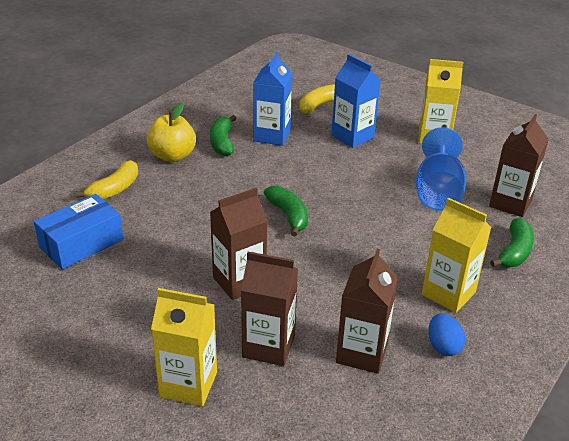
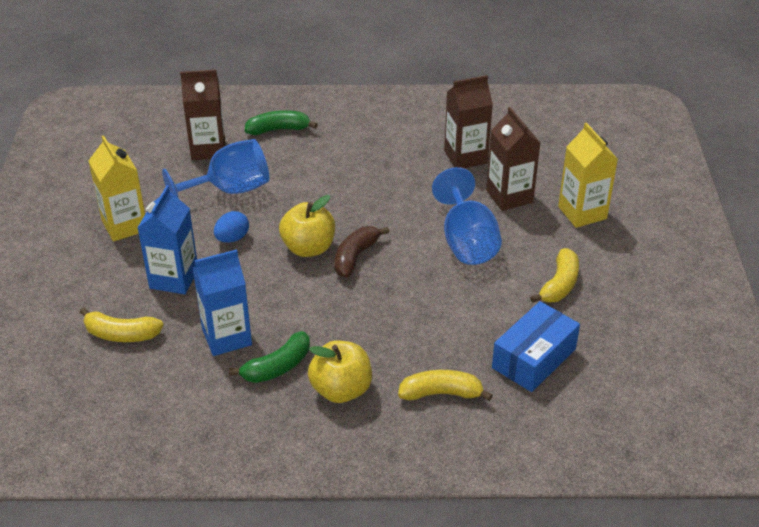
camera: 125 degrees left, 5 degrees up
blue box [34,194,123,270] -> blue box turned 60 degrees counterclockwise [492,301,580,392]
brown carton [210,188,267,300] -> blue goblet [432,167,502,265]
green banana [264,186,308,237] -> brown banana [334,226,389,278]
yellow carton [422,198,492,313] -> none
blue egg [428,314,466,356] -> blue egg moved to [214,211,249,243]
none -> yellow apple [279,195,335,257]
none -> yellow banana [530,248,579,303]

